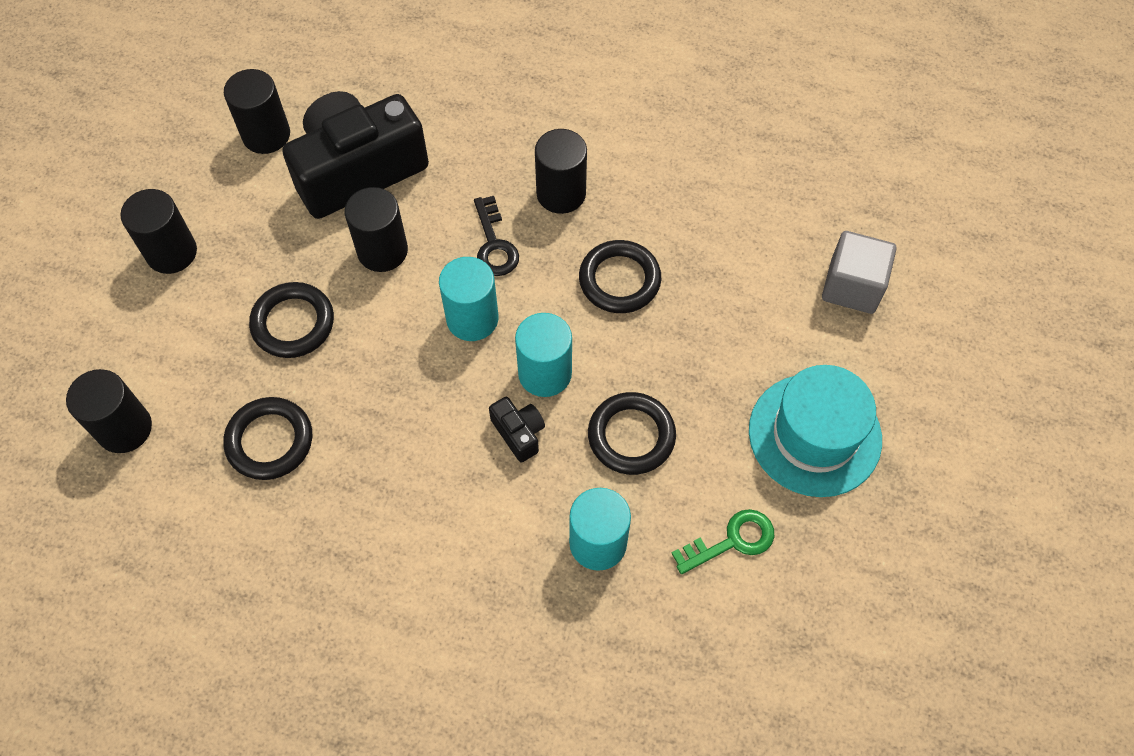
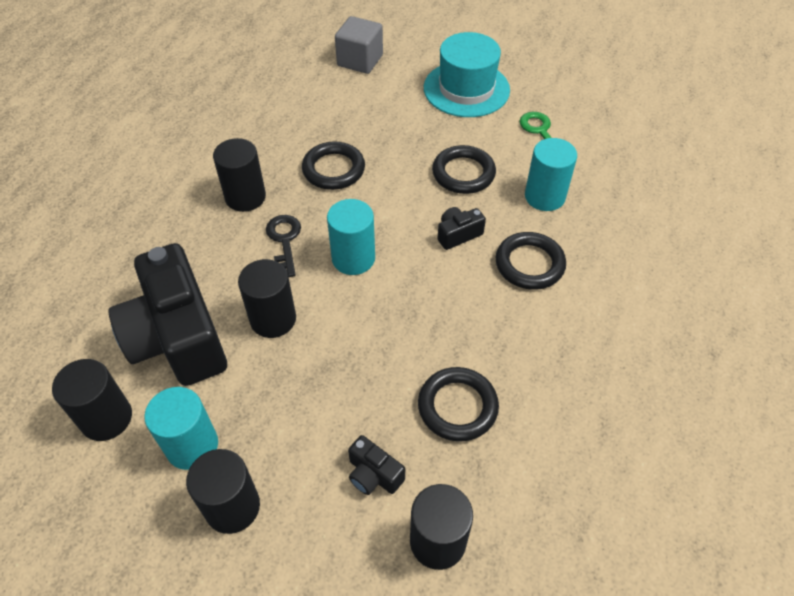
camera: 85 degrees left, 10 degrees down
black ring [249,282,334,358] -> black ring moved to [495,232,566,290]
black key [474,196,519,276] -> black key turned 90 degrees counterclockwise [266,215,301,277]
turquoise cylinder [515,313,572,397] -> turquoise cylinder moved to [144,387,218,470]
none -> black camera [348,435,405,495]

